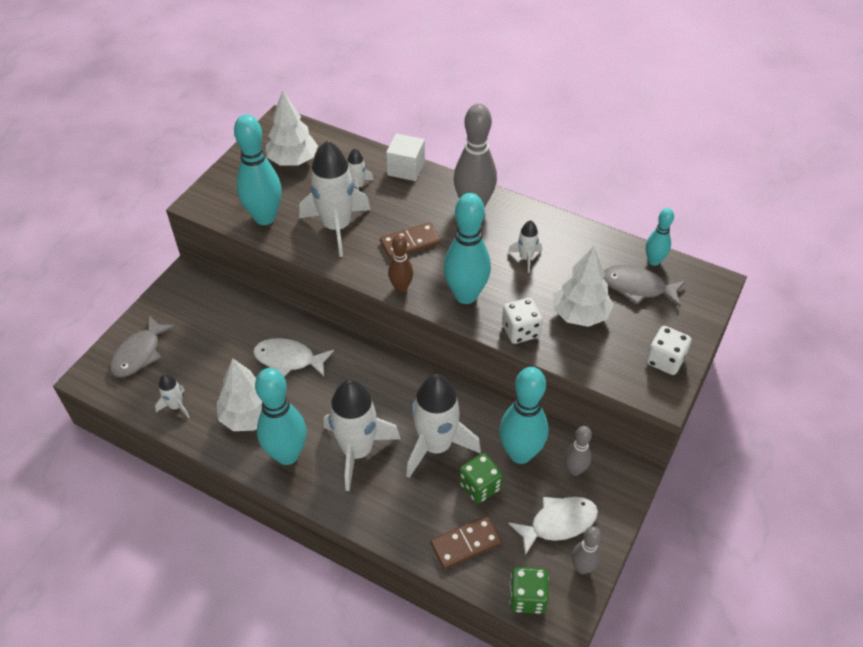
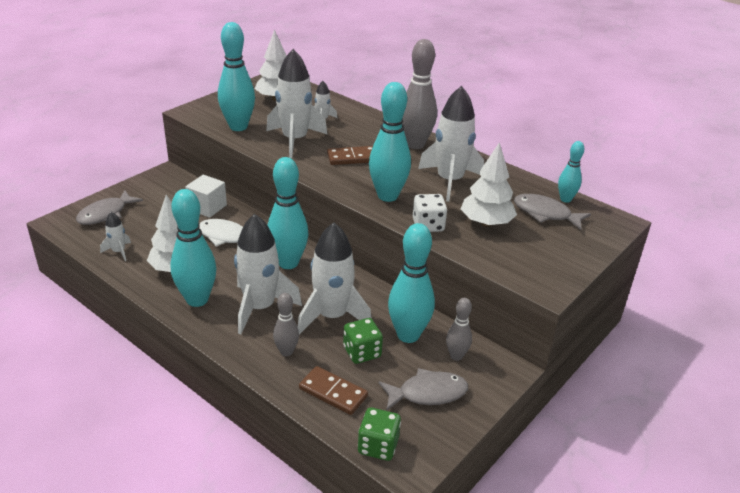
camera: 10 degrees right, 15 degrees down
white cube [386,133,425,181] -> white cube moved to [185,175,227,218]
brown bowling pin [388,235,413,293] -> none
brown domino [430,516,502,569] -> brown domino turned 45 degrees clockwise [299,366,368,415]
white rocket [508,220,542,273] -> white rocket [418,86,484,202], size x2.15
white fish [508,497,598,555] -> grey fish [379,368,468,411]
grey bowling pin [572,526,601,574] -> grey bowling pin moved to [273,293,299,356]
white dice [646,326,691,375] -> none
none -> turquoise bowling pin [267,157,309,269]

